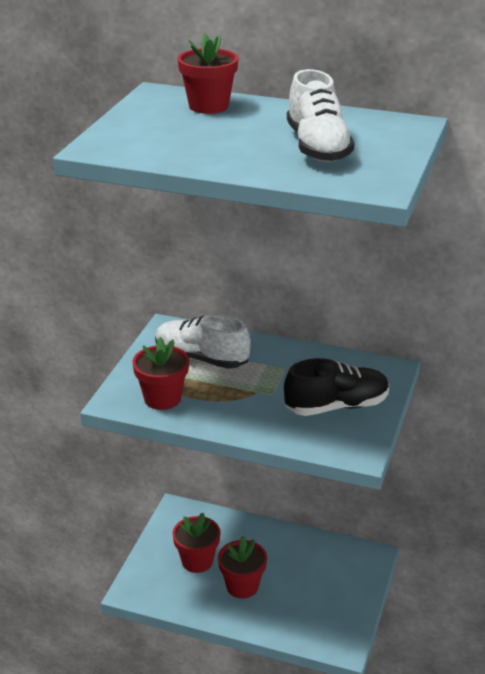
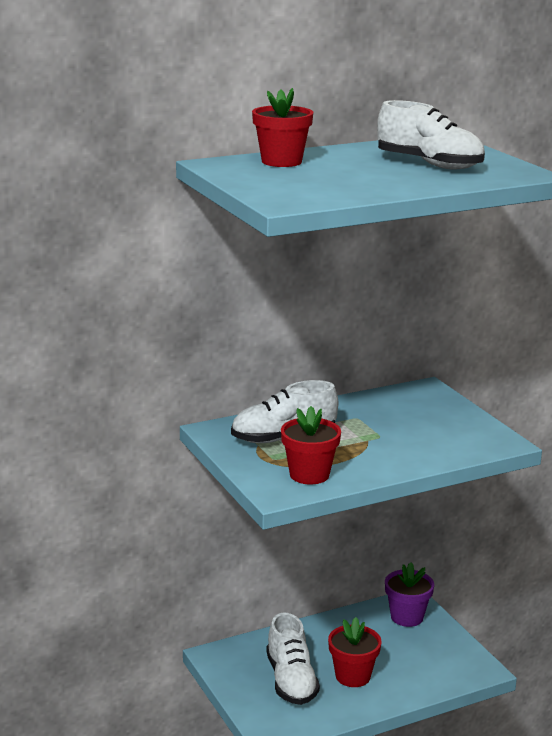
camera: 45 degrees left, 10 degrees down
red flower pot [173,513,221,573] -> white shoe [266,613,320,705]
black shoe [284,358,389,416] -> none
none -> purple flower pot [385,562,434,627]

